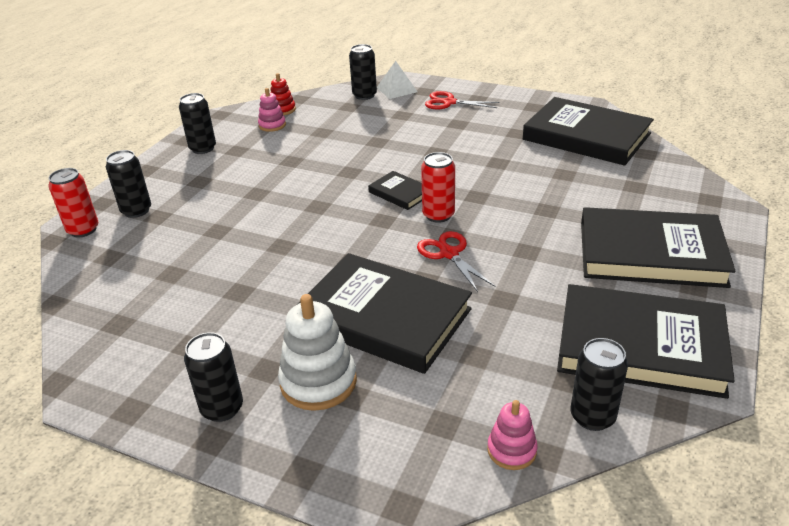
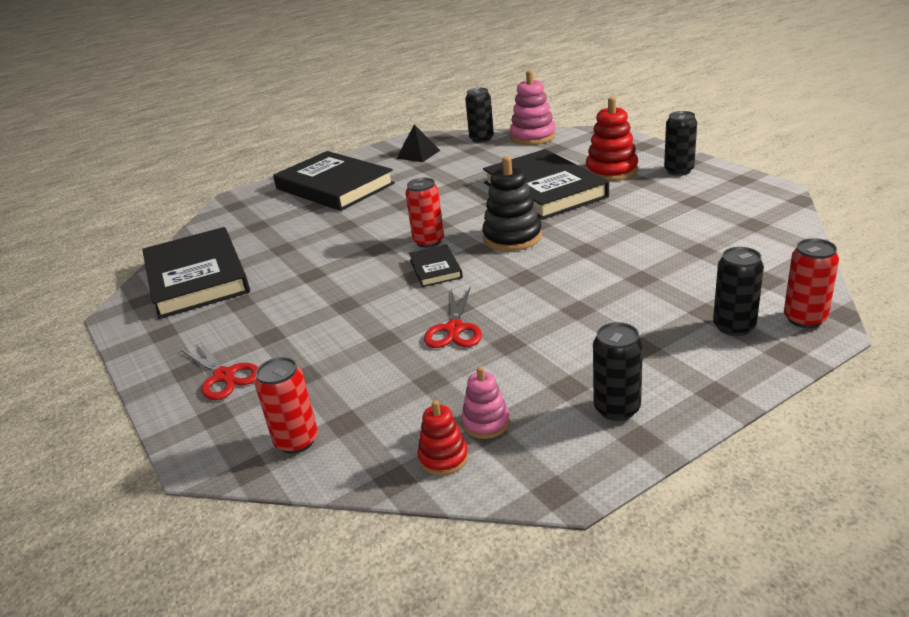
camera: 145 degrees left, 5 degrees down
white stacking toy [278,294,357,411] -> red stacking toy [586,97,638,181]
black can [349,44,377,100] -> red can [255,357,318,454]
white pyramid [377,61,417,99] -> none
red scissors [417,231,495,292] -> red scissors moved to [424,286,482,348]
pink stacking toy [487,400,538,470] -> pink stacking toy [510,70,556,145], size x1.74
black book [557,284,735,399] -> black pyramid [396,124,440,162]
none -> black stacking toy [482,156,542,251]

